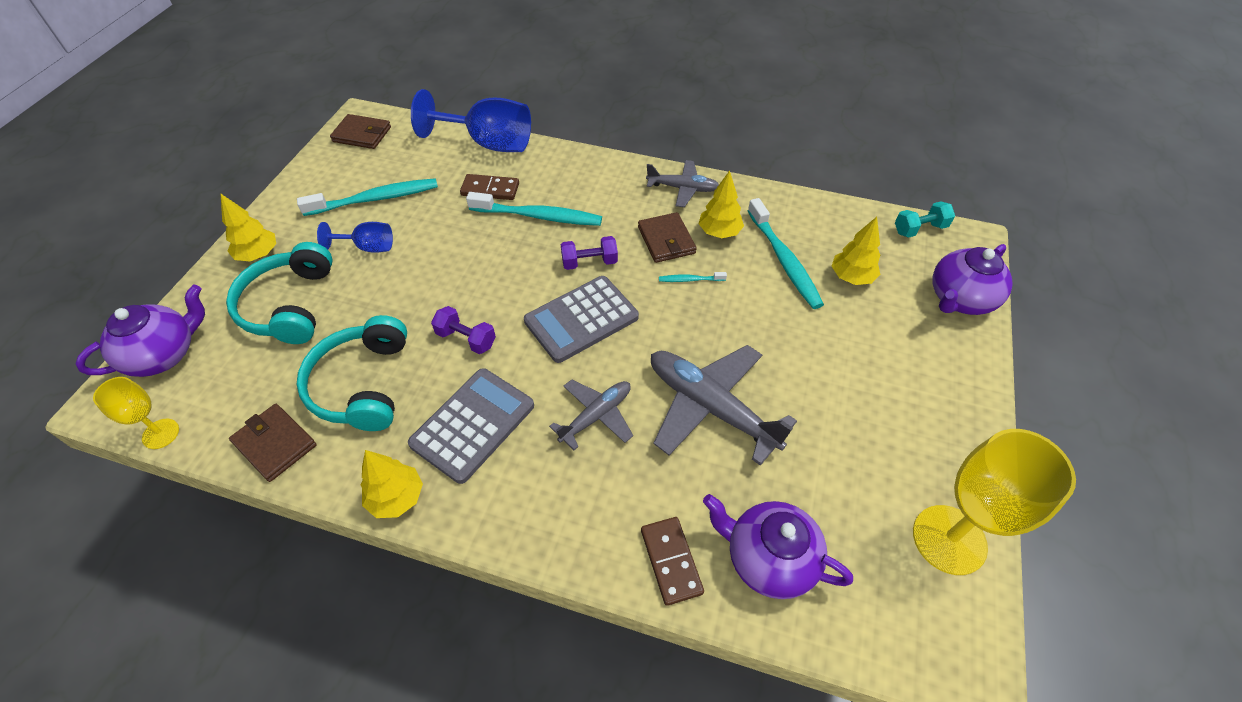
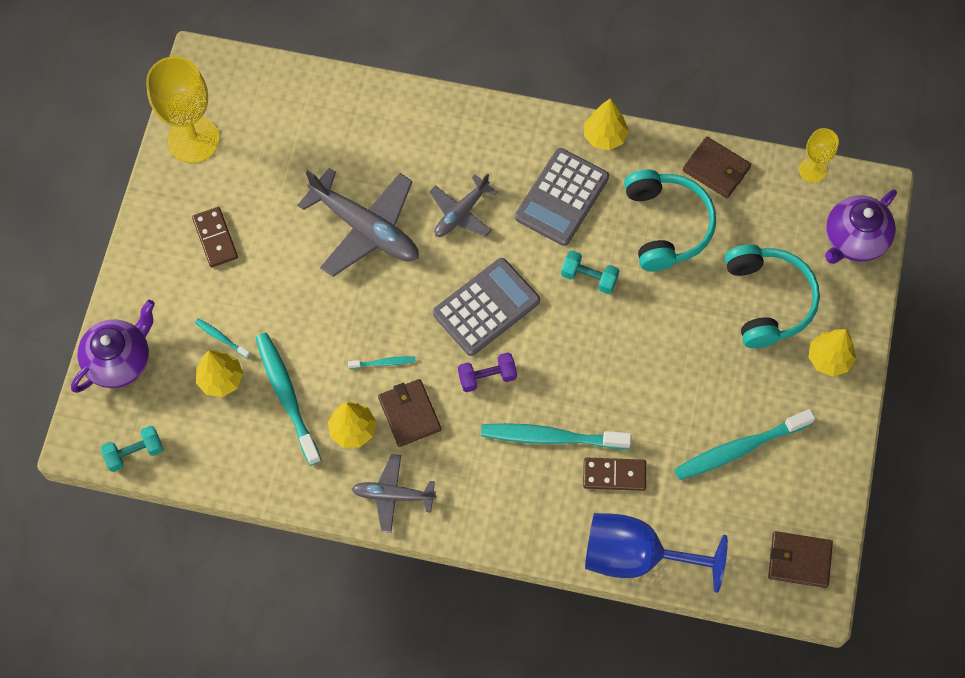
camera: 175 degrees right, 15 degrees up
blue goblet [317,222,393,253] -> none
purple dumbbell [431,306,496,354] -> turquoise dumbbell [561,250,619,294]
brown domino [641,517,704,606] -> brown domino moved to [192,207,238,267]
purple teapot [703,494,853,599] -> none
none -> turquoise toothbrush [195,318,250,358]

